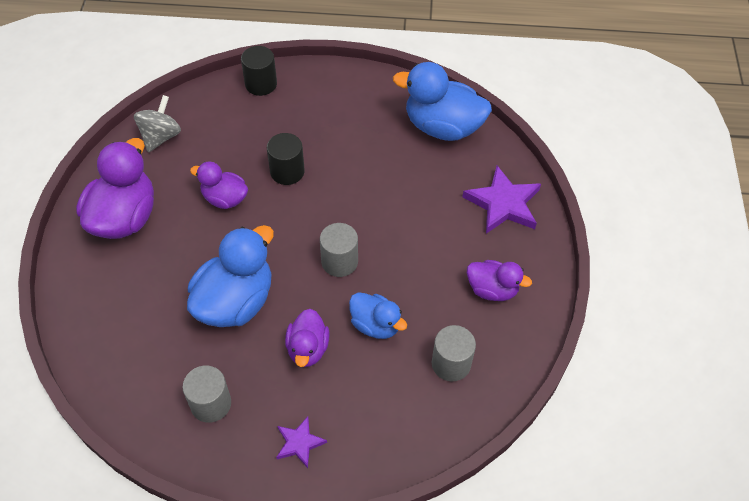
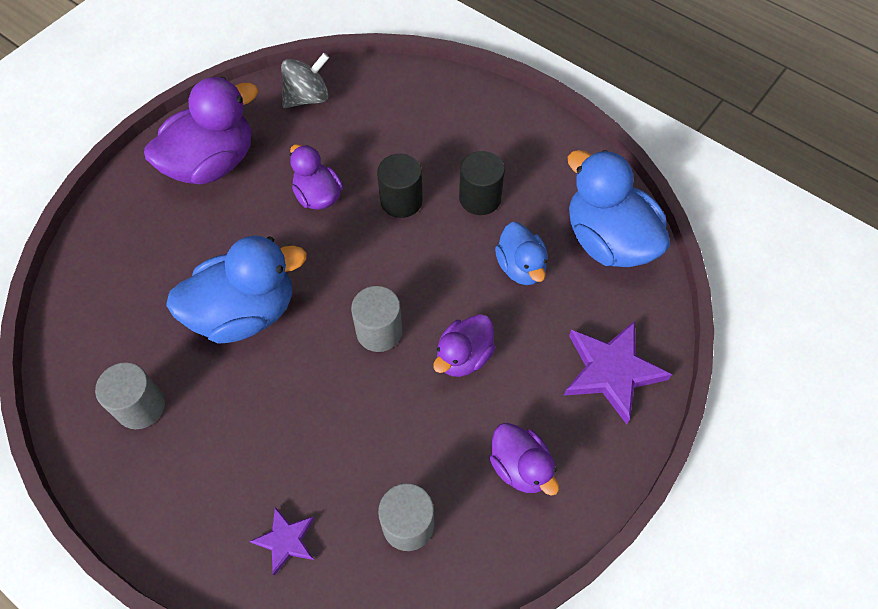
camera: 35 degrees right, 5 degrees up
black cylinder [241,46,277,96] -> black cylinder moved to [459,151,505,215]
purple star [276,417,327,468] -> purple star moved to [250,507,314,576]
purple duck [285,309,330,367] -> purple duck moved to [433,314,496,377]
blue duck [349,292,407,339] -> blue duck moved to [495,222,548,285]

